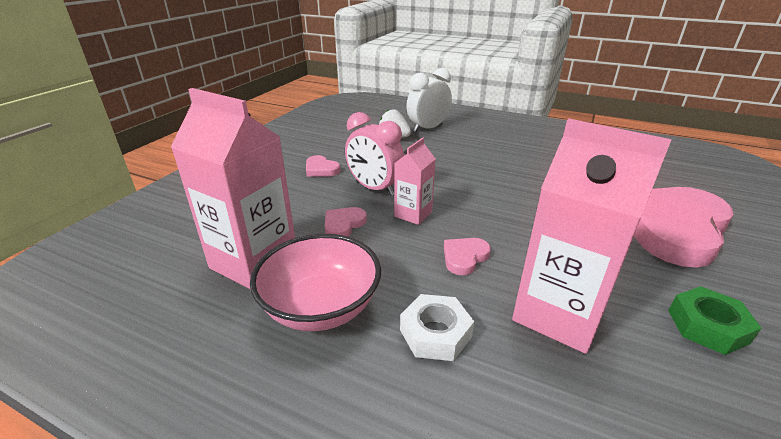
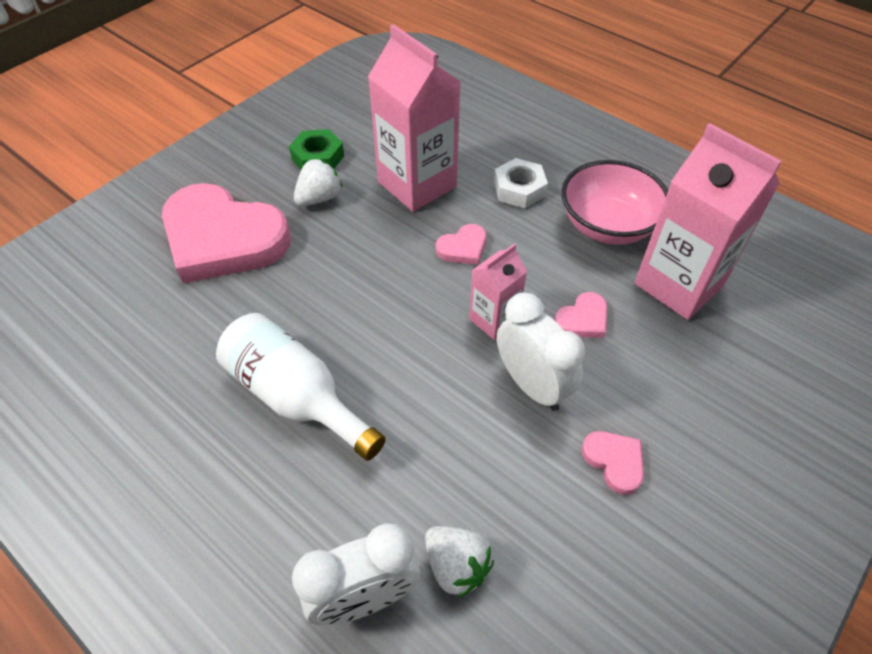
camera: 165 degrees left, 20 degrees up
pink clock [345,112,404,196] -> white clock [497,292,585,411]
pink heart [634,187,734,268] -> pink heart turned 60 degrees clockwise [162,183,290,283]
none -> white bottle [216,313,386,461]
none -> white strawberry [294,159,343,206]

